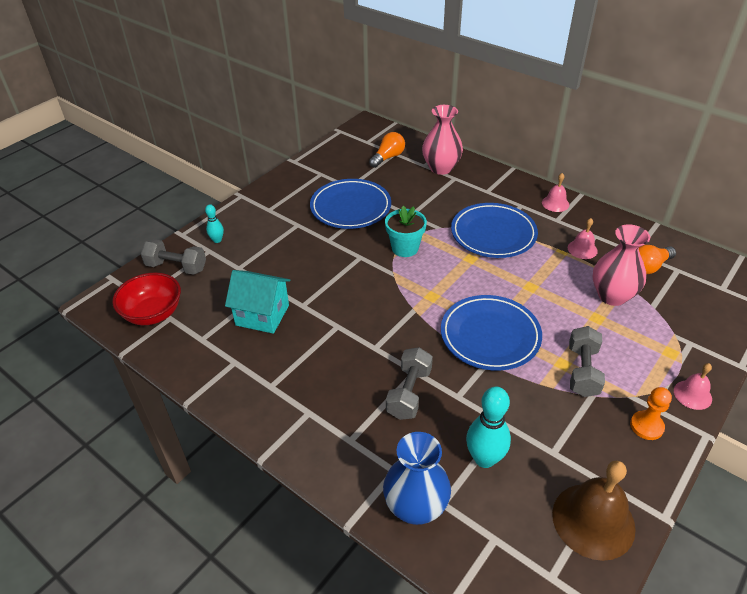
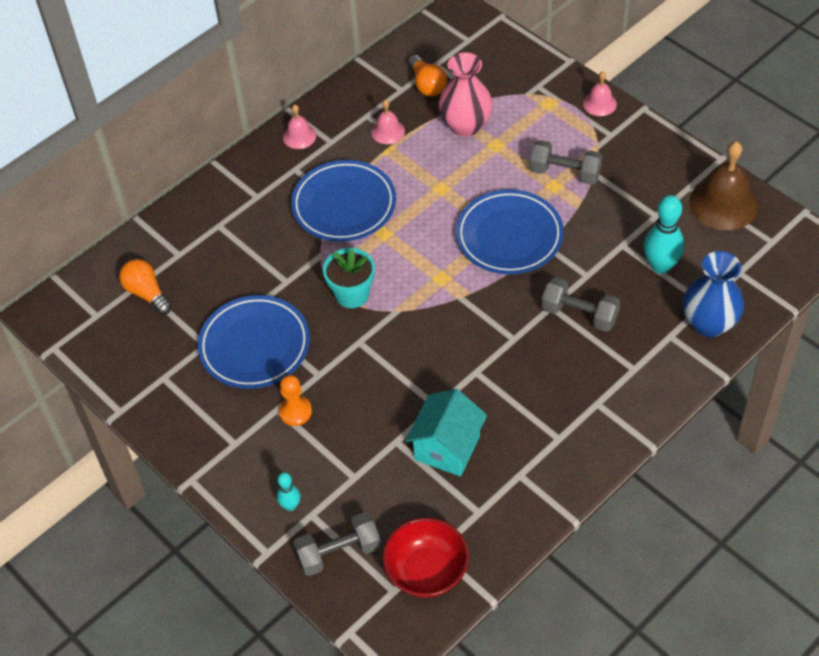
camera: 80 degrees left, 10 degrees up
grey dumbbell [141,239,206,275] -> grey dumbbell turned 45 degrees clockwise [293,512,381,576]
pink vase [422,105,463,175] -> none
orange pawn [630,387,672,440] -> orange pawn moved to [279,375,312,426]

